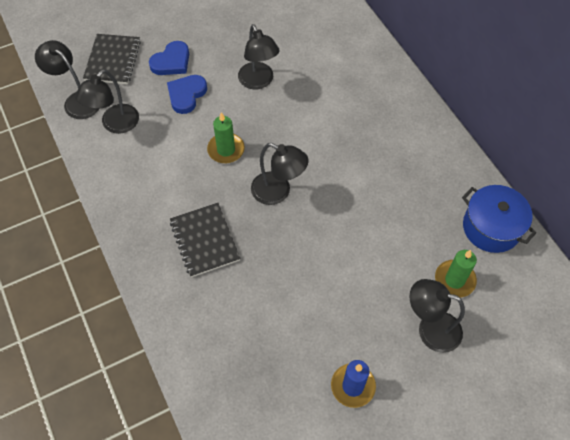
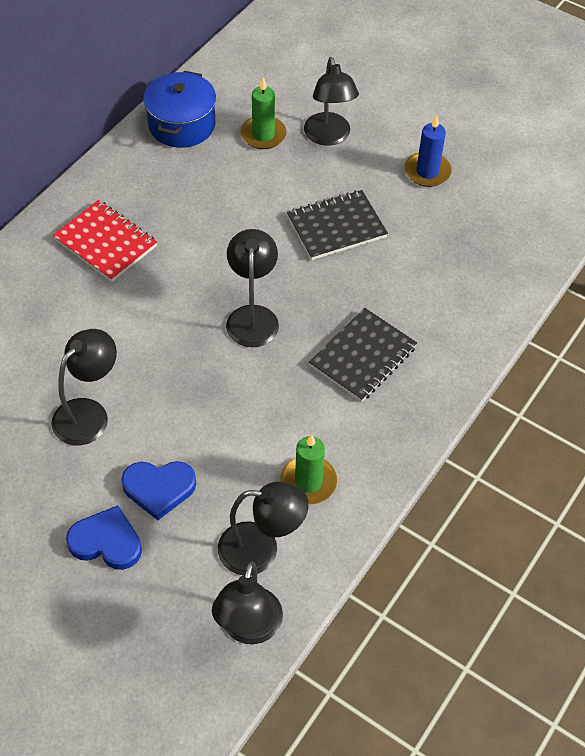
camera: 120 degrees left, 5 degrees down
black notebook [83,34,141,84] -> black notebook moved to [287,190,388,260]
green candle [207,112,245,163] -> green candle moved to [281,434,337,504]
none -> red notebook [53,200,157,282]

